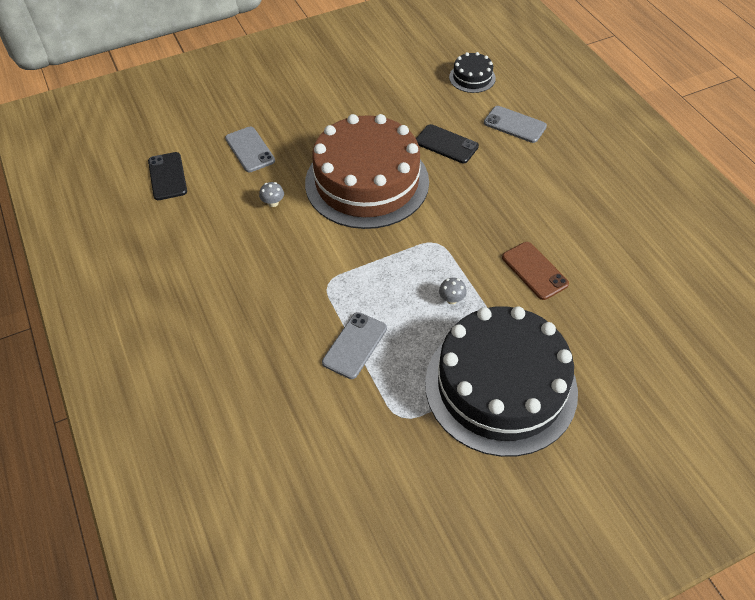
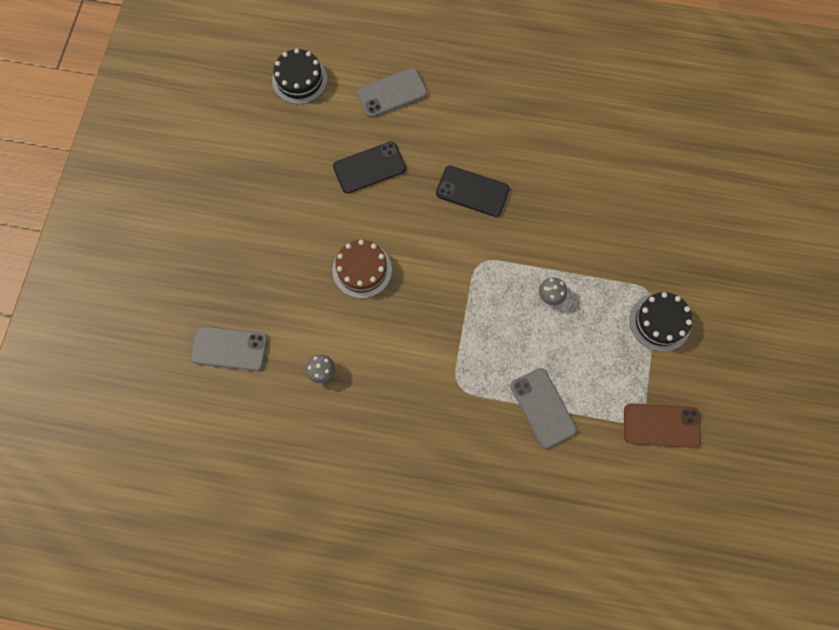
camera: 55 degrees left, 20 degrees up
black phone [148,152,187,200] -> black phone moved to [436,166,510,217]
brown cake [305,114,429,229] -> brown cake [332,240,392,298], size x0.42
black cake [425,306,578,457] -> black cake [630,292,692,352], size x0.42
brown phone [502,242,569,300] -> brown phone moved to [624,403,701,448]

